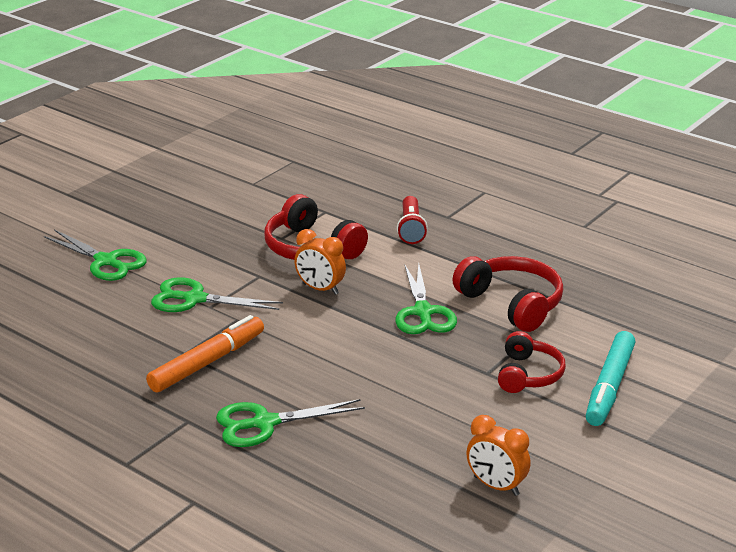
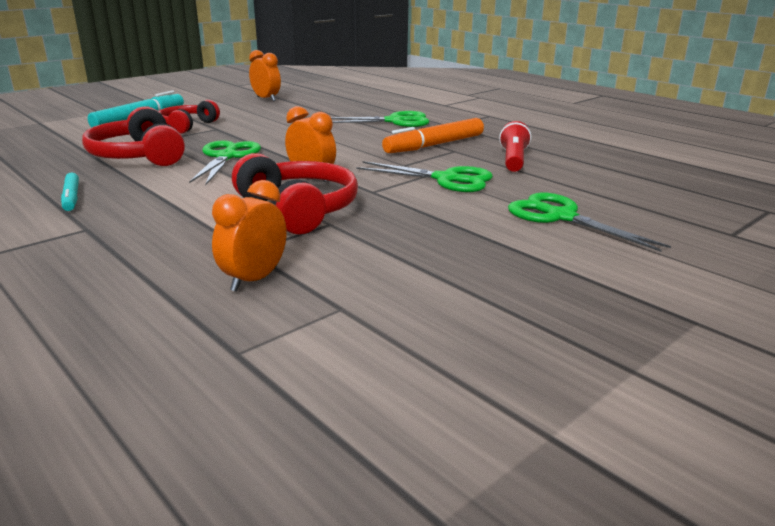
camera: 170 degrees left, 5 degrees down
red flashlight [397,196,428,244] -> red flashlight moved to [499,121,531,172]
none -> turquoise marker [61,173,79,211]
none -> orange clock [212,180,287,292]

